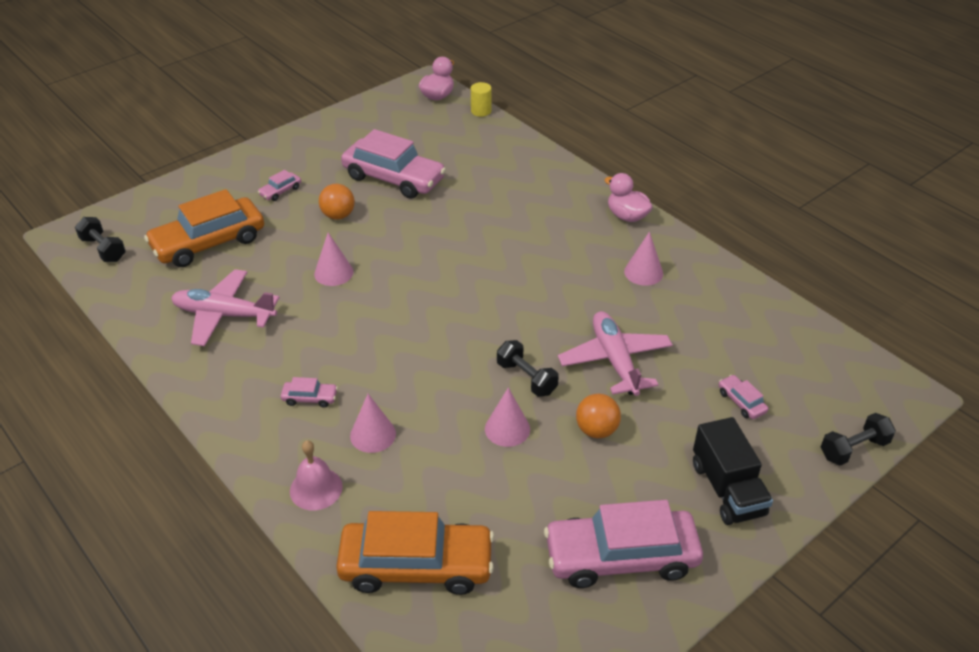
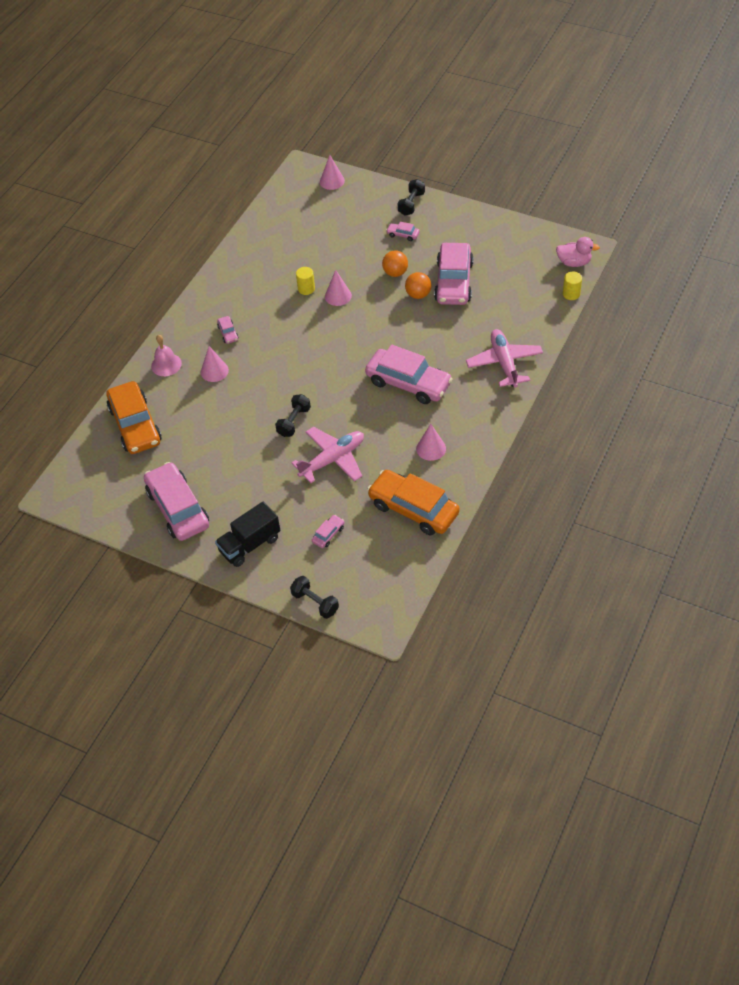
camera: 70 degrees right, 10 degrees up
black dumbbell [75,217,126,262] -> black dumbbell moved to [398,179,425,216]
orange car [144,189,264,267] -> orange car moved to [367,470,460,536]
pink plane [171,269,280,346] -> pink plane moved to [466,329,543,388]
pink cone [485,388,530,447] -> pink cone moved to [320,155,345,190]
orange ball [576,394,621,438] -> orange ball moved to [405,272,431,299]
pink duck [604,173,653,222] -> none
none -> yellow cylinder [296,267,315,295]
none -> pink car [365,344,453,404]

